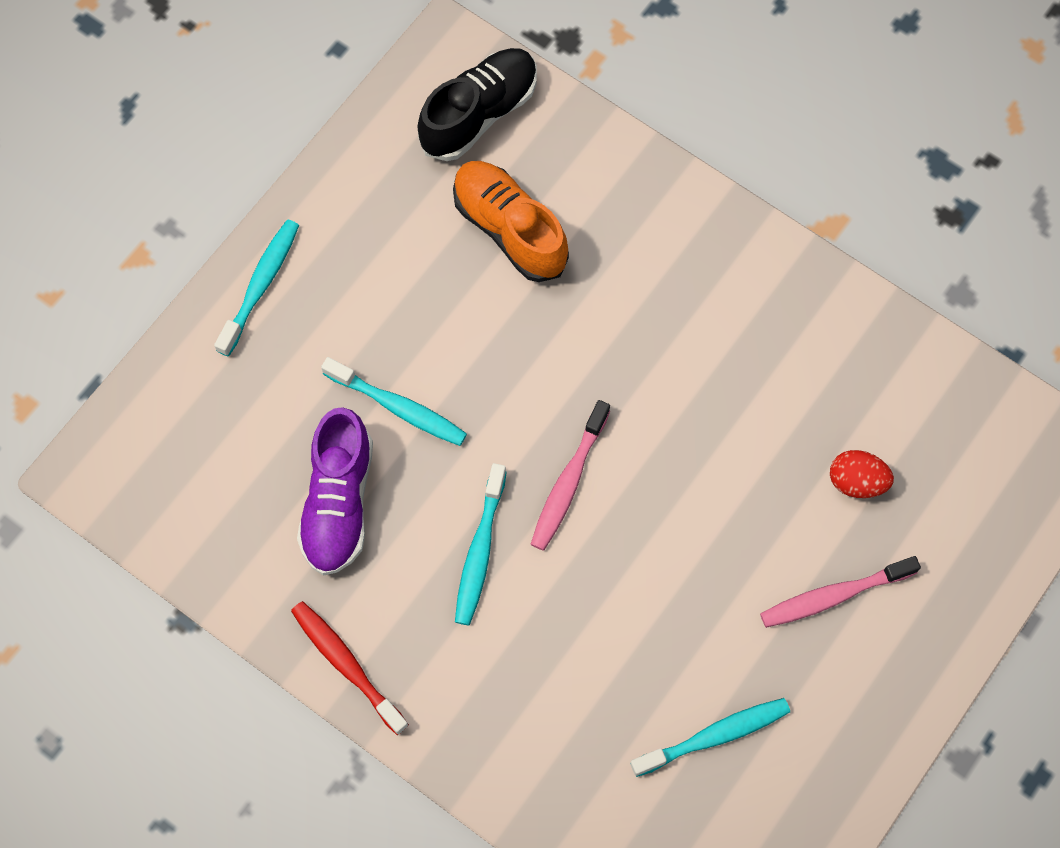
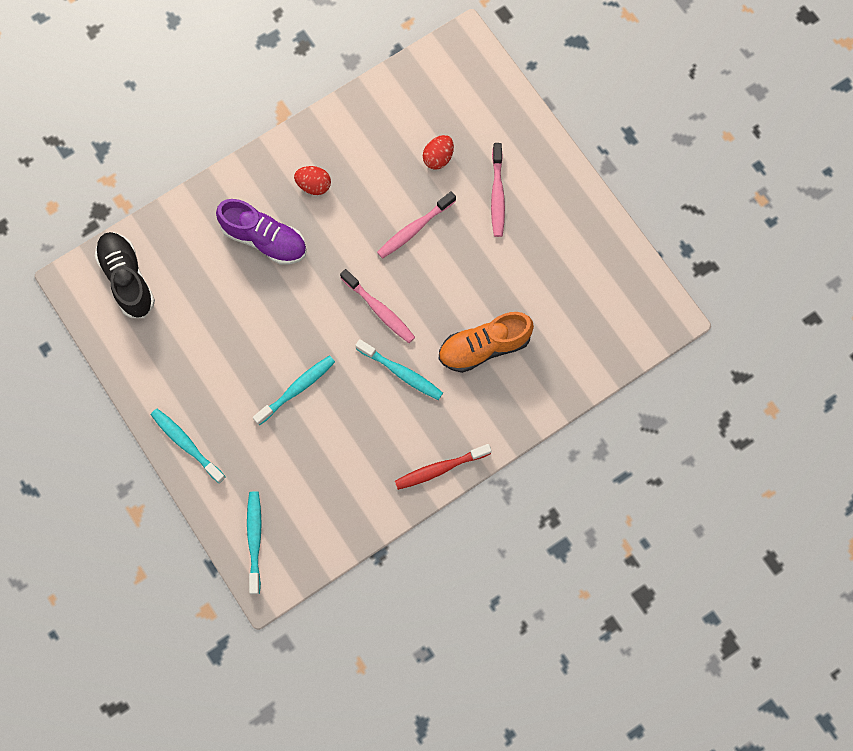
camera: 70 degrees left, 5 degrees up
purple shoe [297,407,373,576] -> purple shoe moved to [216,199,307,265]
orange shoe [453,161,569,282] -> orange shoe moved to [439,312,534,373]
turquoise toothbrush [630,698,790,777] -> turquoise toothbrush moved to [247,491,262,594]
none -> red egg [294,166,331,195]
none -> pink toothbrush [377,191,456,259]

